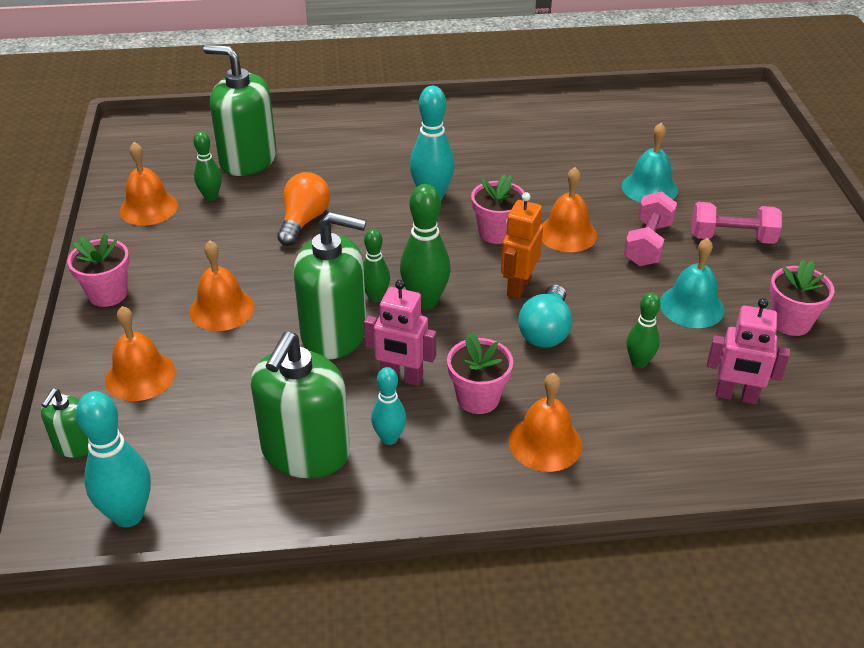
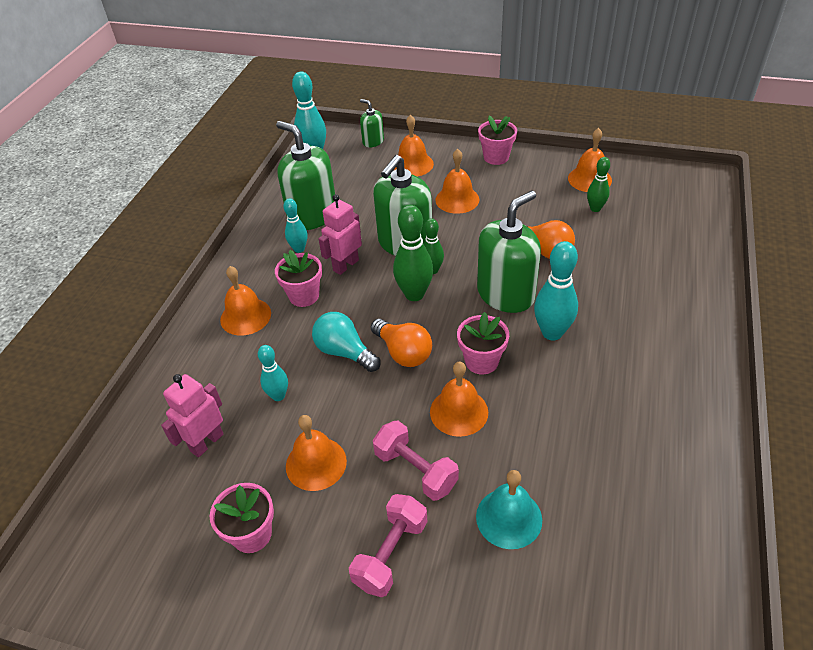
camera: 115 degrees right, 5 degrees up
green soap dispenser [203,45,277,176] -> green soap dispenser moved to [477,190,541,313]
orange robot [501,192,543,299] -> orange light bulb [371,319,432,367]
green bowling pin [626,293,660,368] -> turquoise bowling pin [258,345,288,401]
turquoise bell [660,238,724,328] -> orange bell [286,415,347,491]

